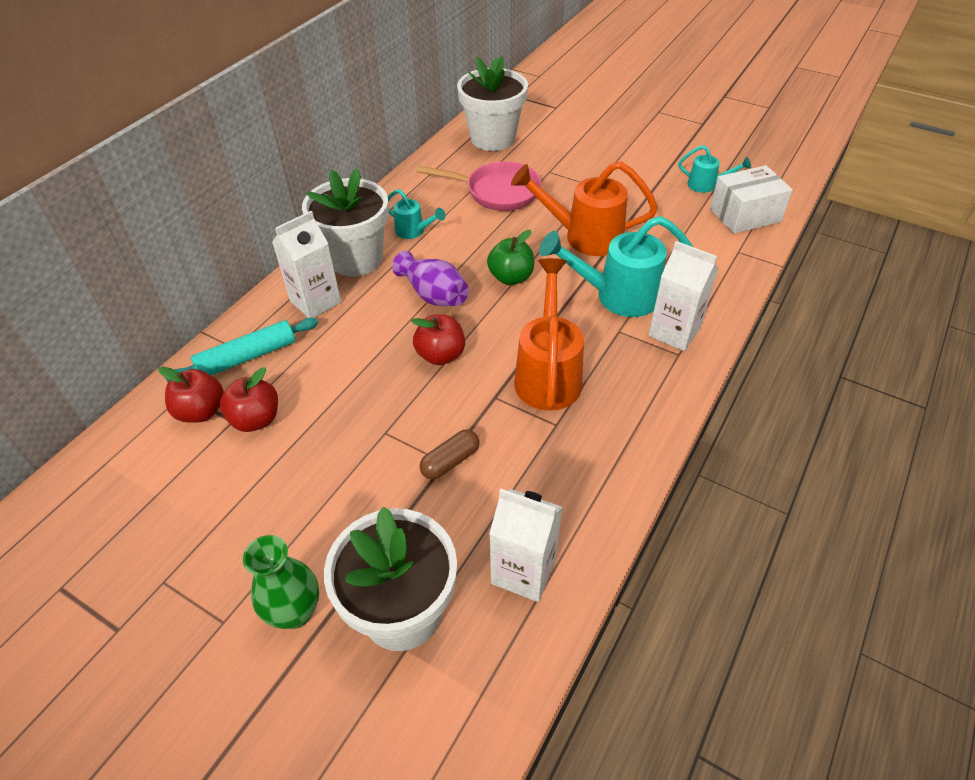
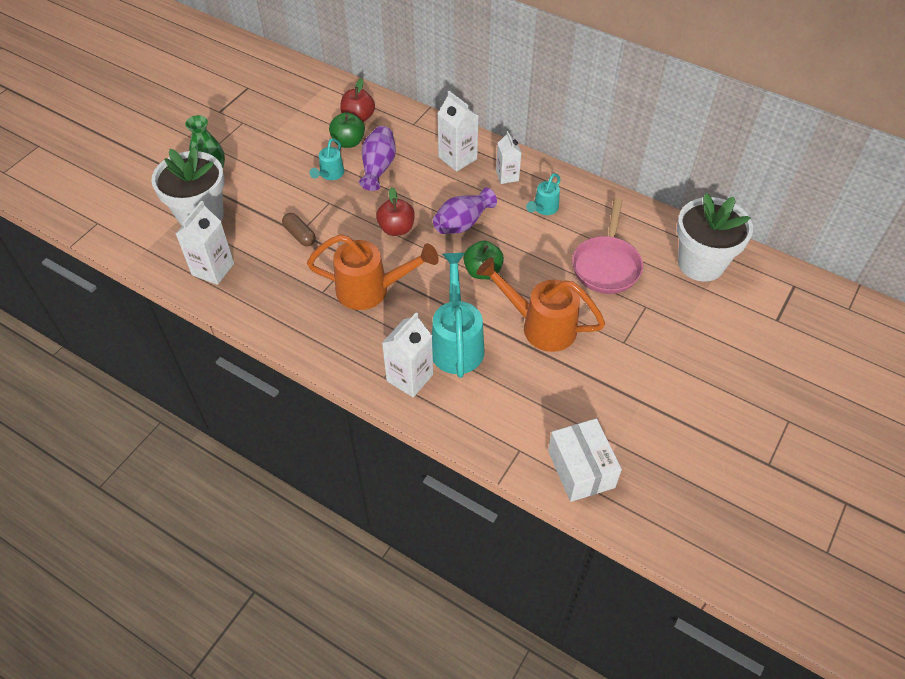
camera: 90 degrees right, 5 degrees up
turquoise rolling pin [166,318,318,382] -> none
red apple [220,368,278,432] -> green apple [329,112,365,148]
white flower pot [302,169,389,277] -> white carton [496,131,521,184]
orange watering can [511,161,658,256] -> orange watering can turned 75 degrees counterclockwise [476,257,605,352]
turquoise watering can [678,145,751,193] -> turquoise watering can moved to [310,138,344,180]
none -> purple vase [359,126,396,191]

